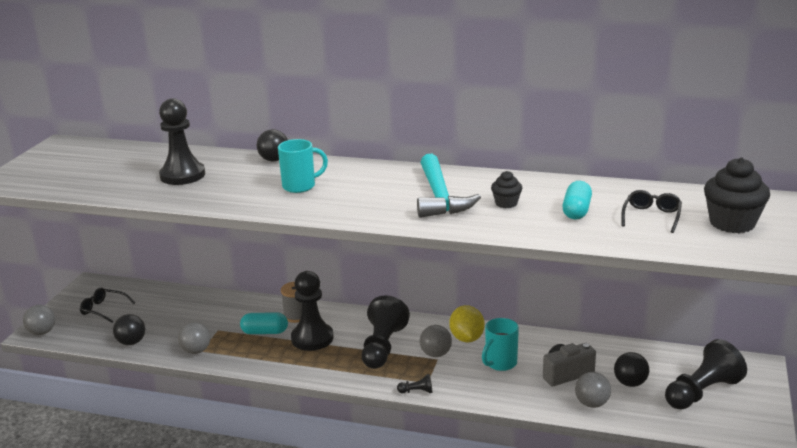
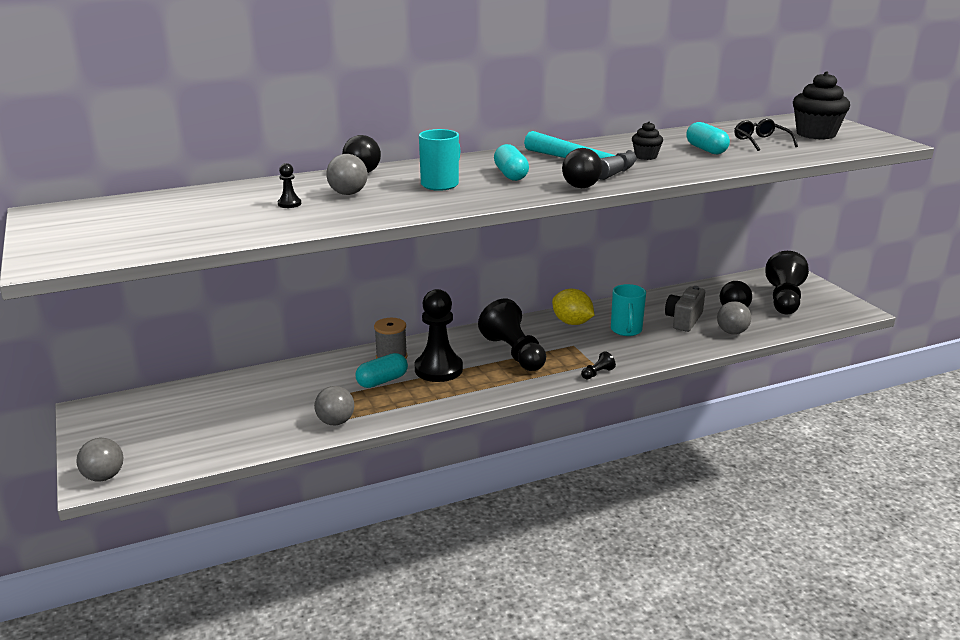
camera: 40 degrees left, 0 degrees up
black glasses [80,287,135,323] -> none
black ball [113,314,145,345] -> black ball moved to [562,148,602,188]
black pawn [159,98,205,185] -> black pawn [278,163,301,208], size x0.41
grey ball [420,325,452,357] -> grey ball moved to [326,154,368,195]
none -> turquoise capsule [494,144,529,181]

